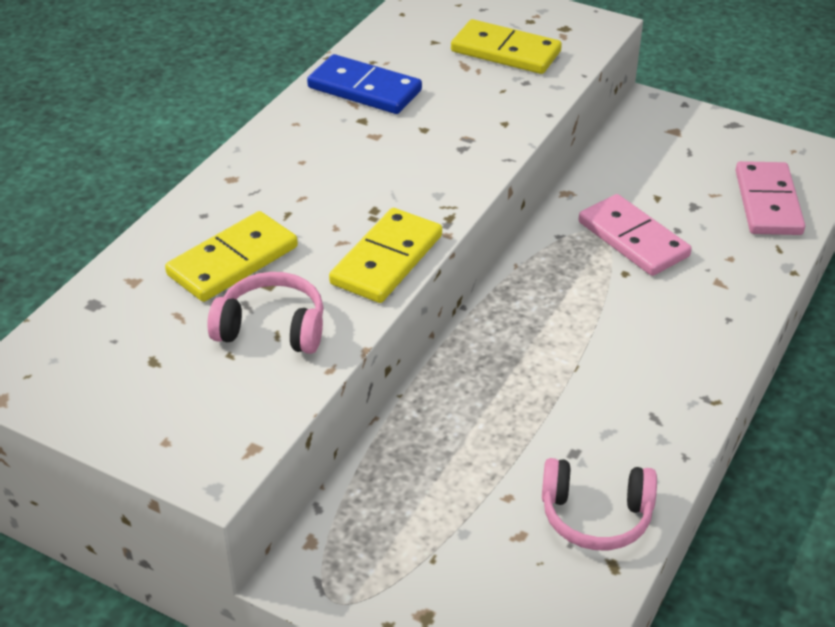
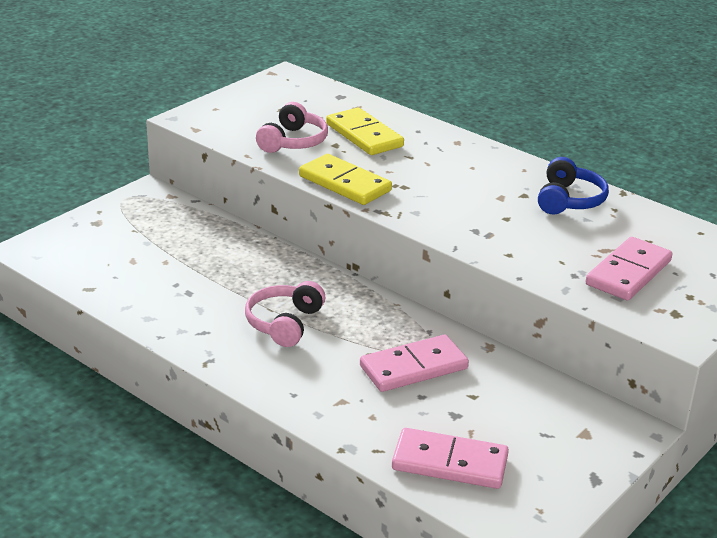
camera: 100 degrees right, 10 degrees down
blue domino [307,54,422,114] -> blue headphones [538,157,609,214]
yellow domino [451,19,562,74] -> pink domino [585,237,673,301]
pink headphones [542,458,657,550] -> pink headphones moved to [245,281,325,347]

